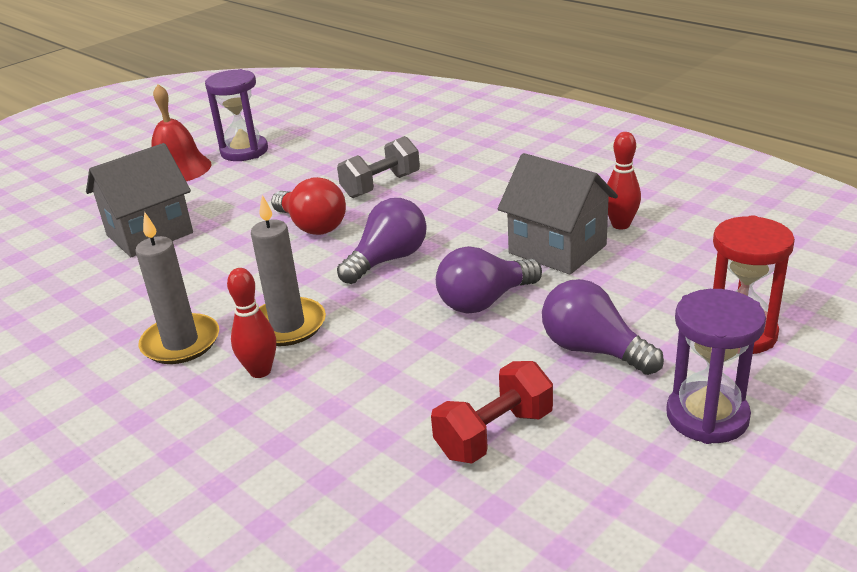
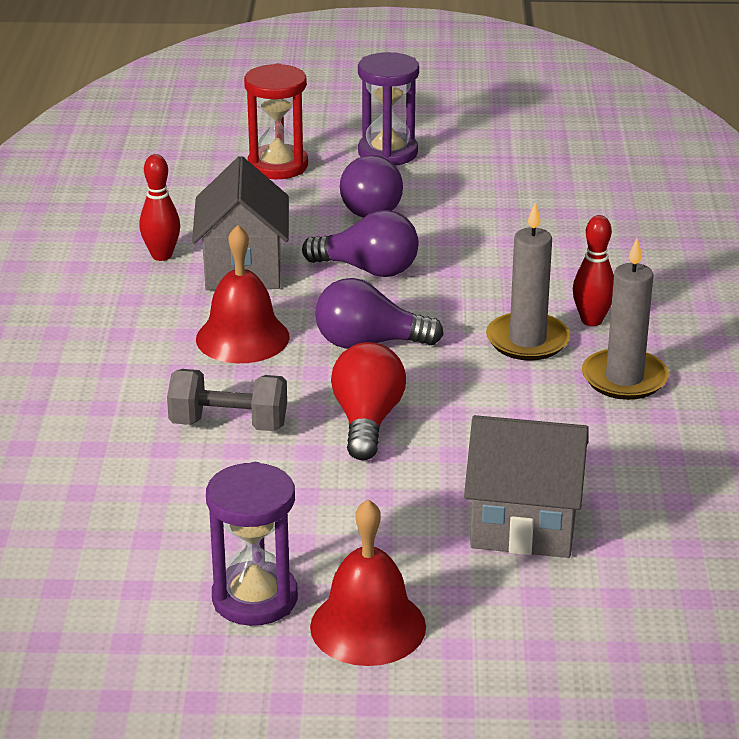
camera: 135 degrees left, 0 degrees up
red dumbbell [431,361,553,463] -> none
none -> red bell [196,225,290,363]

